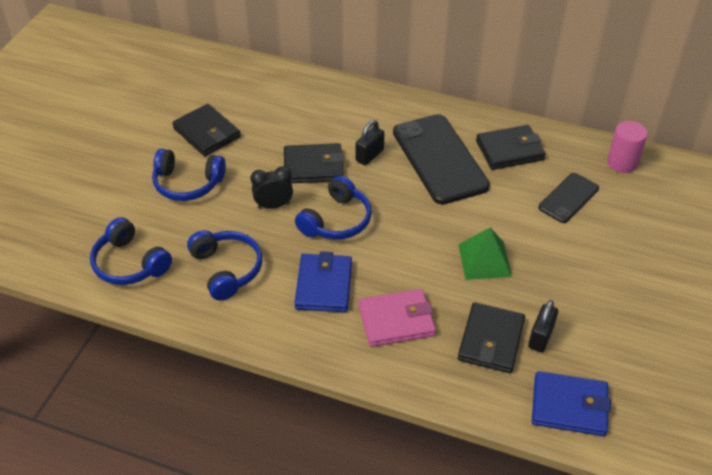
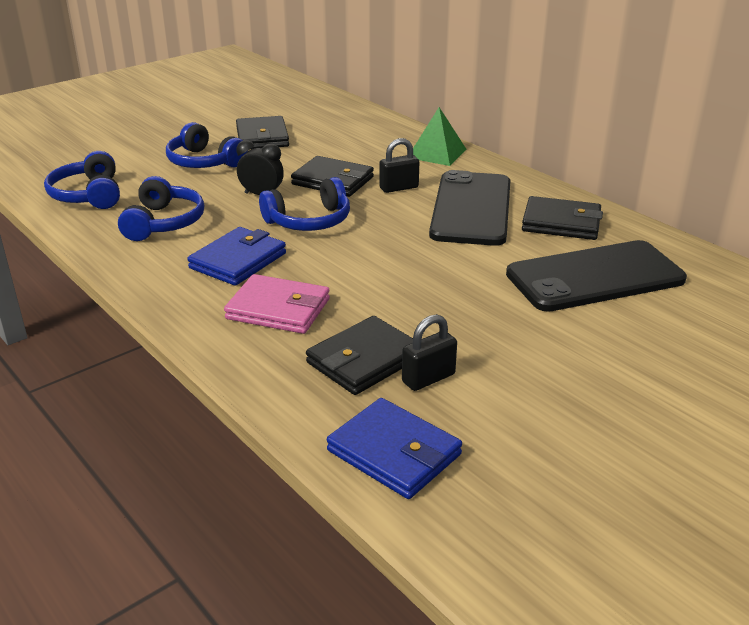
camera: 30 degrees right, 15 degrees down
green pyramid [458,227,512,280] -> green pyramid moved to [413,107,467,166]
black phone [538,173,599,223] -> black phone [506,240,687,312], size x1.84
pink cylinder [607,121,648,173] -> none

